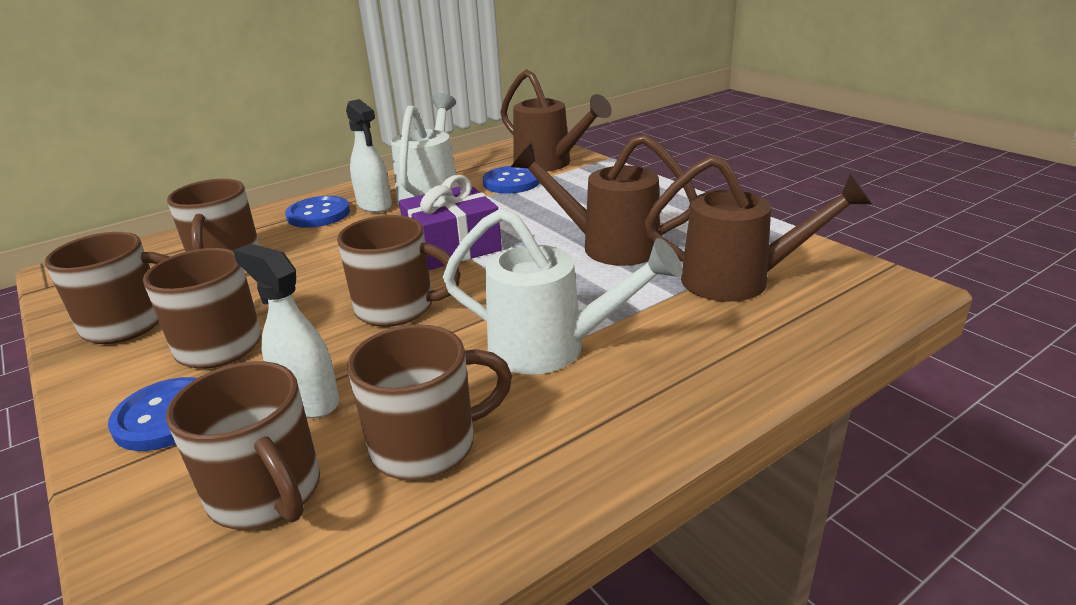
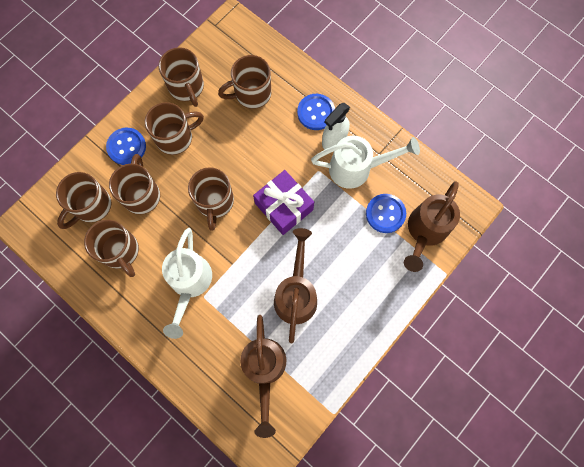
camera: 75 degrees right, 45 degrees up
white spray bottle [233,244,339,418] -> brown mug [109,154,160,214]

